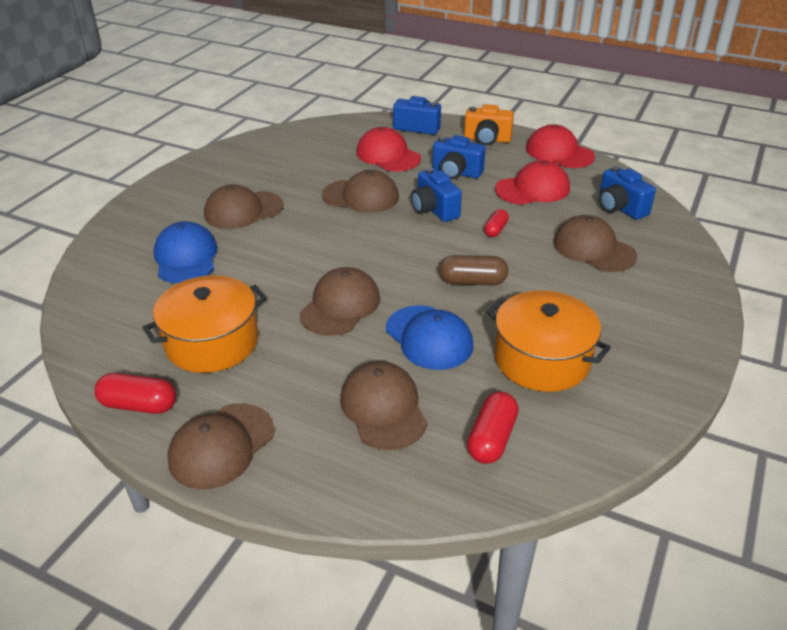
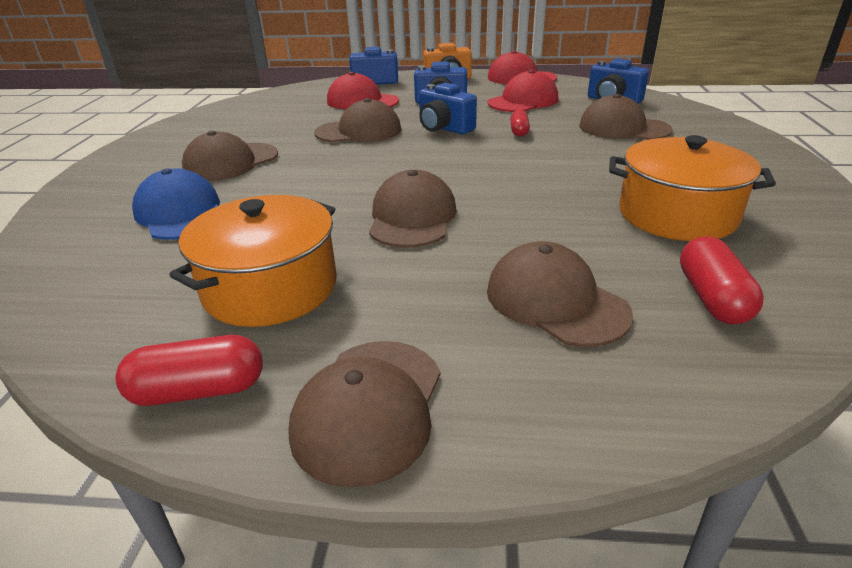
camera: 20 degrees left, 5 degrees down
blue cap [386,305,474,370] -> none
brown capsule [439,255,508,285] -> none

